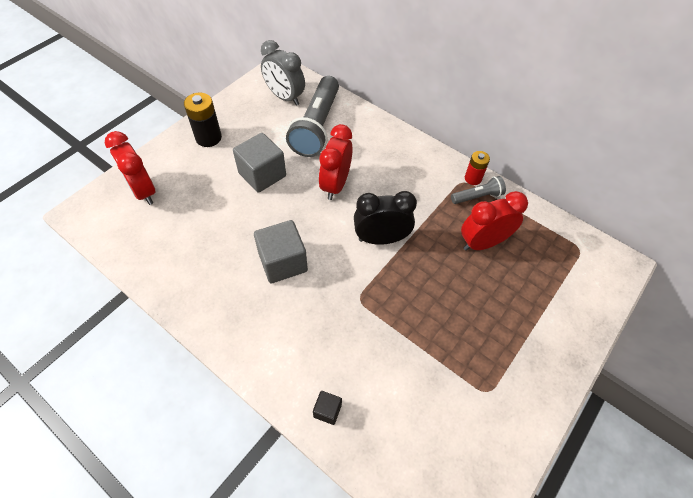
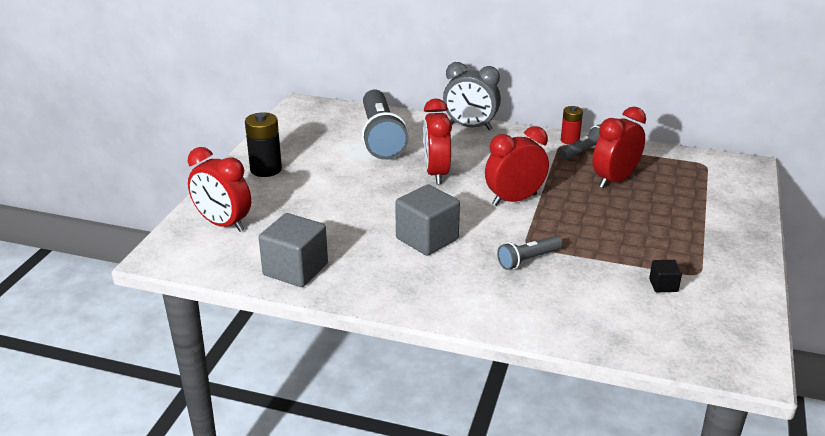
camera: 20 degrees left, 25 degrees down
grey cube [233,133,286,193] -> grey cube moved to [259,213,328,287]
grey clock [261,40,305,106] -> grey clock moved to [443,62,501,130]
black cube [313,391,342,425] -> black cube moved to [649,260,682,292]
black clock [354,191,417,245] -> red clock [485,126,549,206]
none -> grey flashlight [497,236,562,270]

